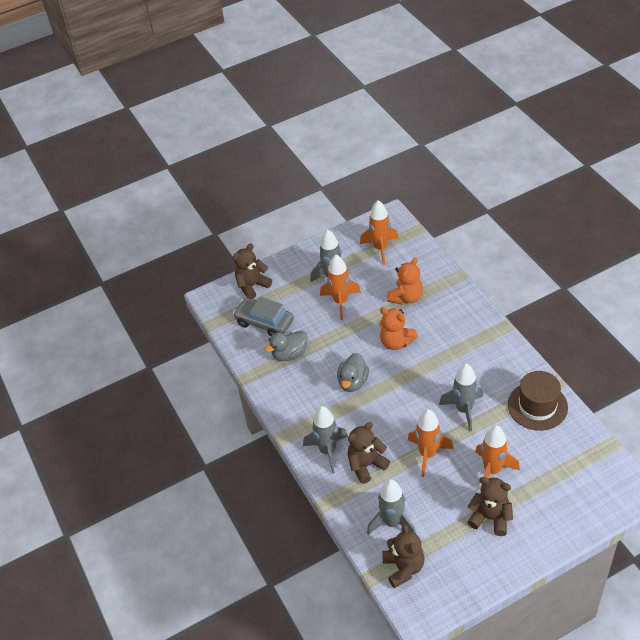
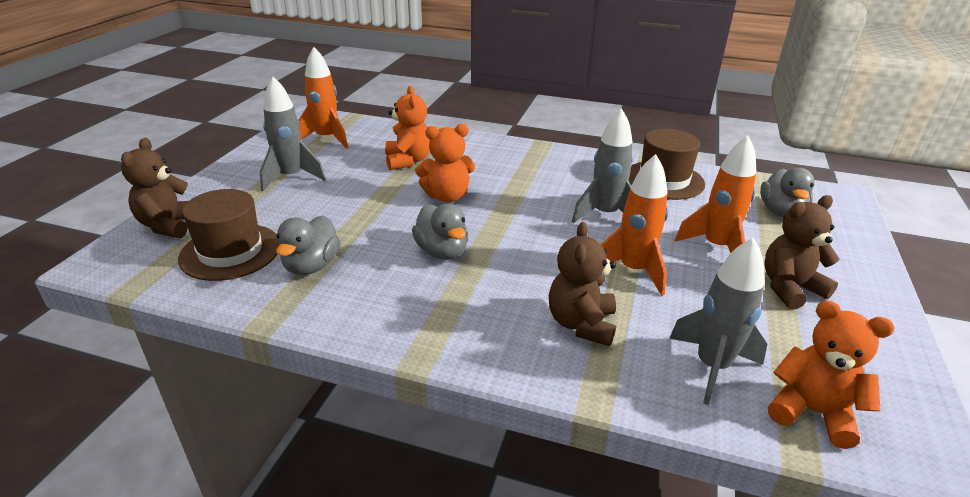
camera: 50 degrees left, 15 degrees down
grey car [233,297,294,336] -> brown hat [178,189,280,281]
grey rocket [303,406,348,473] -> none
orange rocket [320,255,361,320] -> none
brown teddy bear [382,524,425,588] -> orange teddy bear [768,300,894,449]
none -> grey duck [760,168,815,217]

